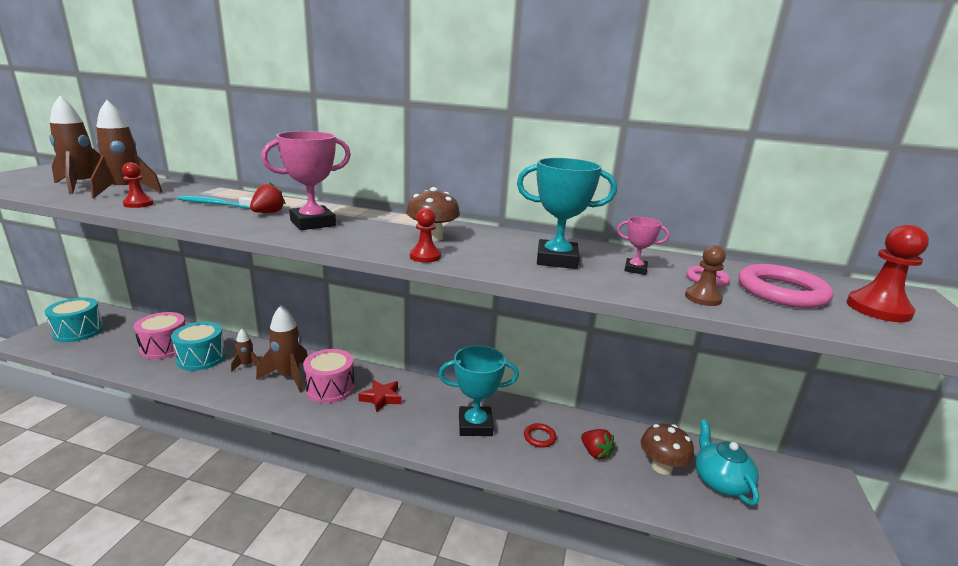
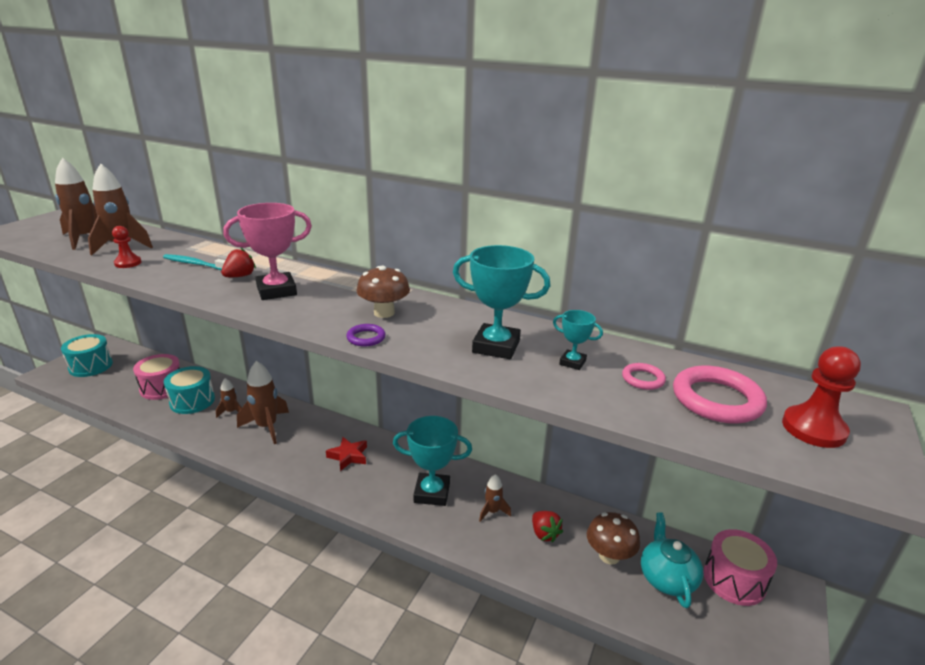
camera: 10 degrees right, 5 degrees up
pink drum [303,349,355,403] -> pink drum moved to [704,529,777,606]
red pawn [410,208,441,263] -> purple ring [346,324,386,347]
red ring [524,423,556,448] -> brown rocket [479,474,511,522]
pink trophy [617,217,669,275] -> turquoise trophy [553,310,603,370]
brown pawn [685,245,726,306] -> none

